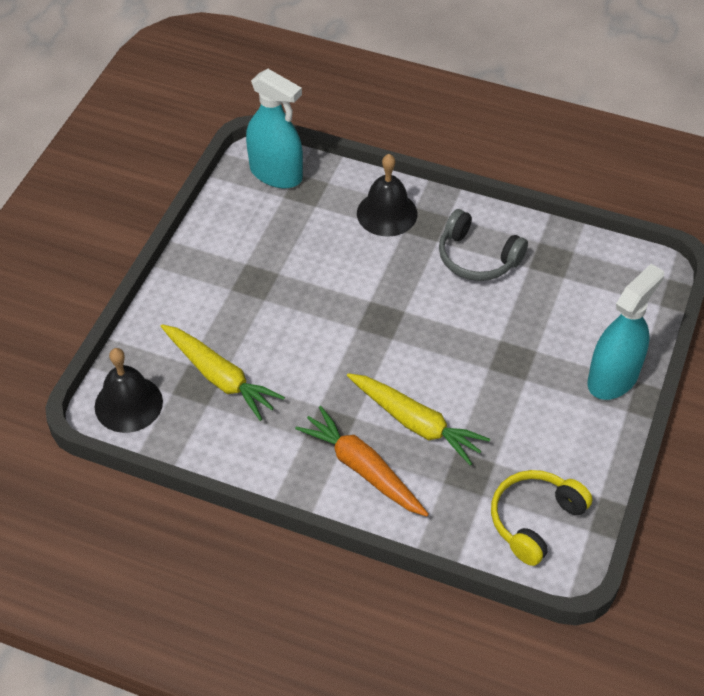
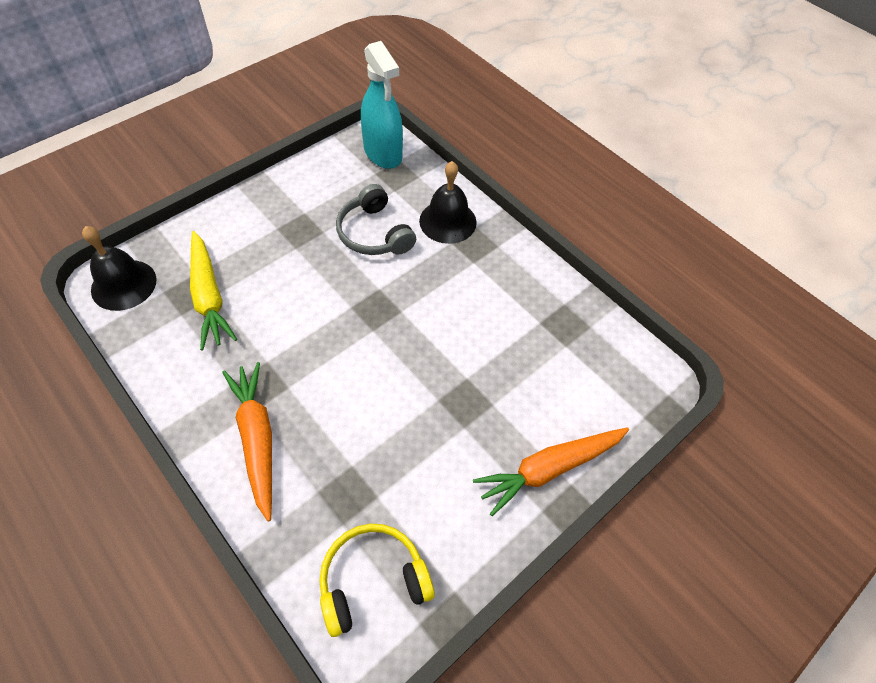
camera: 25 degrees right, 5 degrees up
yellow carrot [347,373,490,466] -> none
grey headphones [439,209,528,281] -> grey headphones moved to [336,184,416,255]
turquoise spray bottle [587,264,664,400] -> orange carrot [473,427,629,516]

